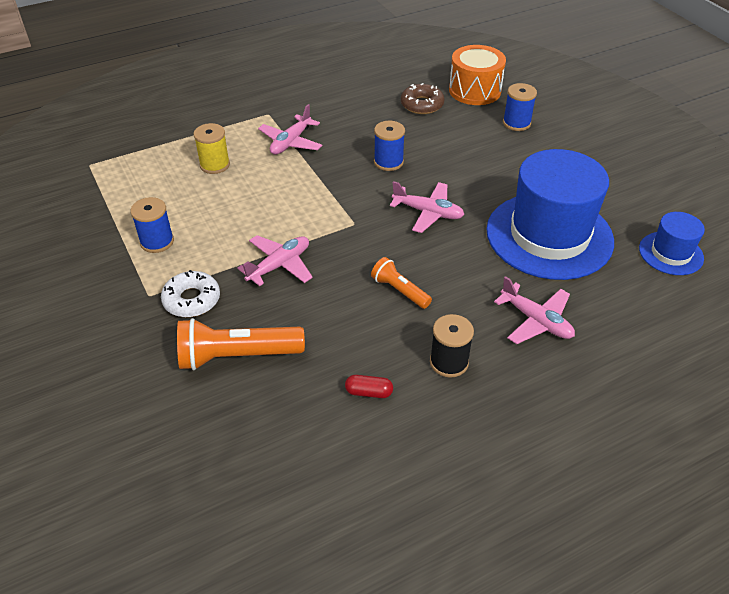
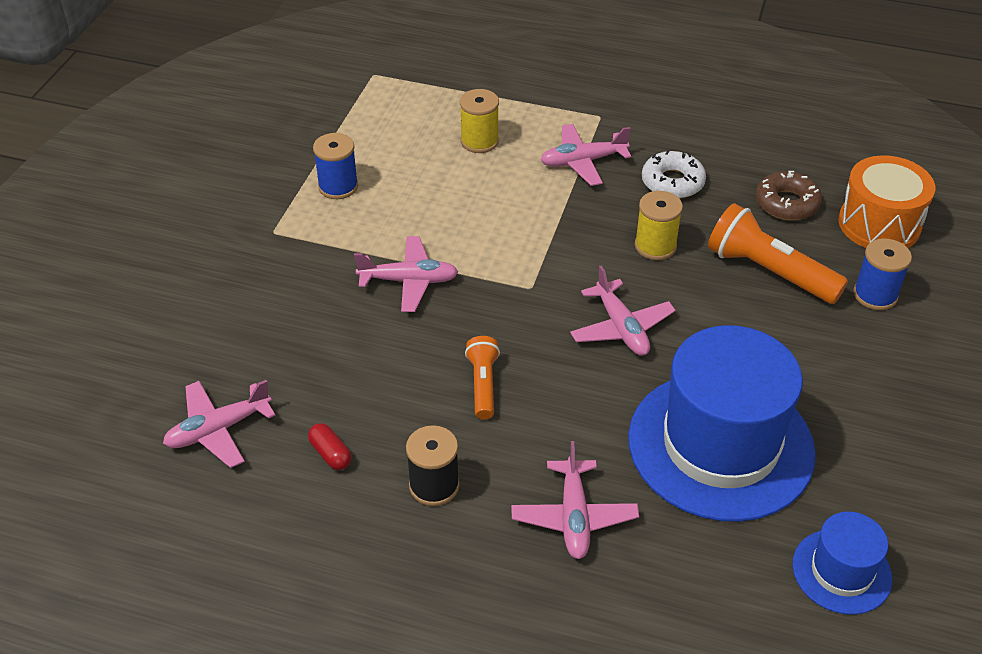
camera: 45 degrees right, 0 degrees up
white donut [161,270,220,317] -> white donut moved to [642,151,706,199]
orange flashlight [177,318,305,370] -> orange flashlight moved to [708,203,848,304]
blue spool [374,121,405,171] -> yellow spool [635,191,683,260]
none -> pink plane [163,380,275,468]

